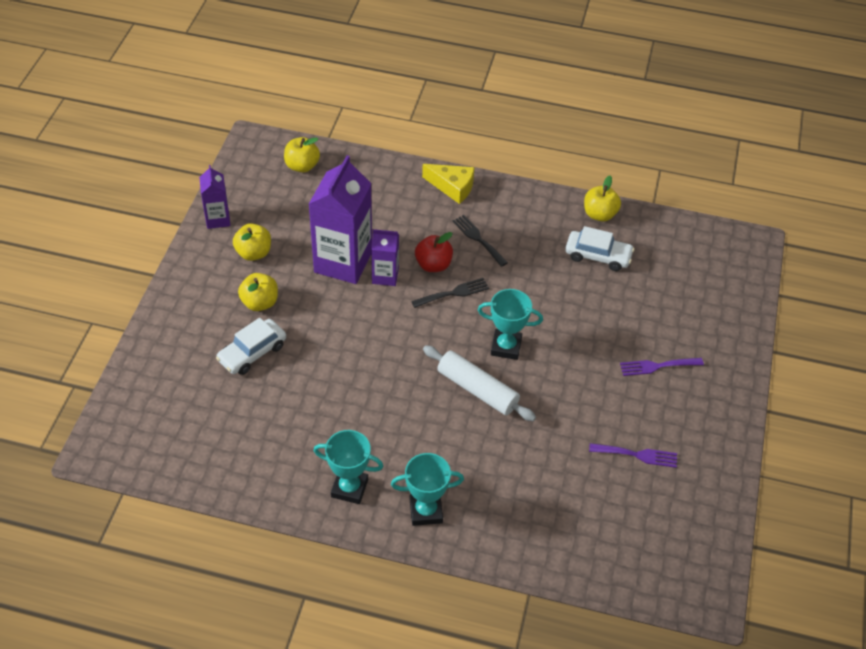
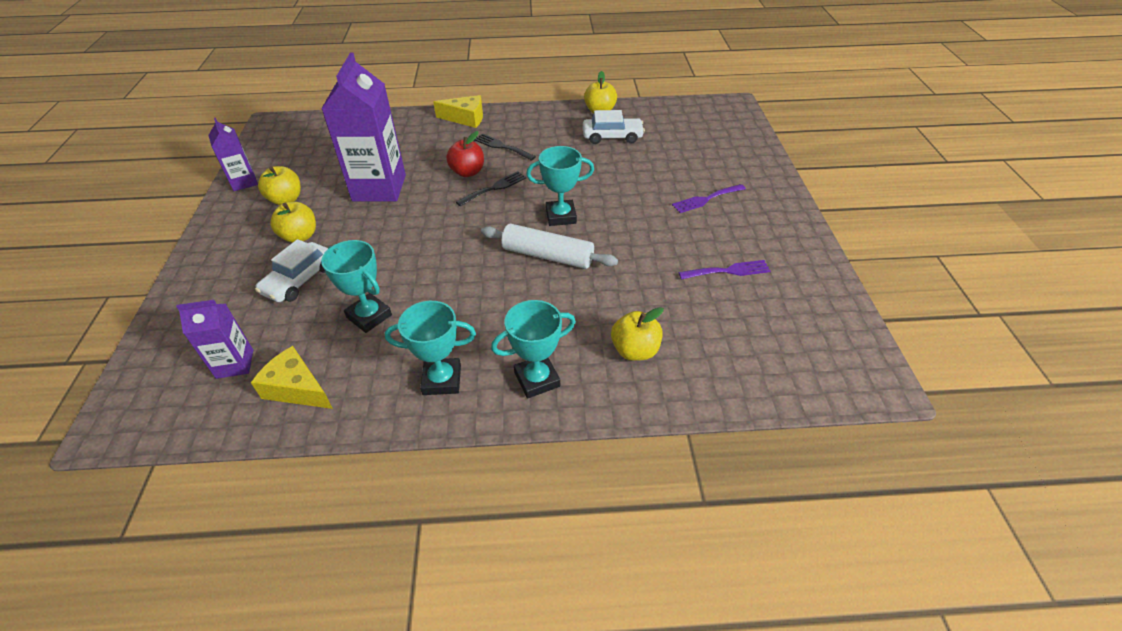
camera: 15 degrees left, 5 degrees down
yellow apple [284,137,320,172] -> yellow apple moved to [611,307,664,361]
purple carton [371,229,399,286] -> purple carton moved to [176,300,253,379]
none -> yellow cheese [251,346,333,409]
none -> turquoise trophy [321,240,392,333]

